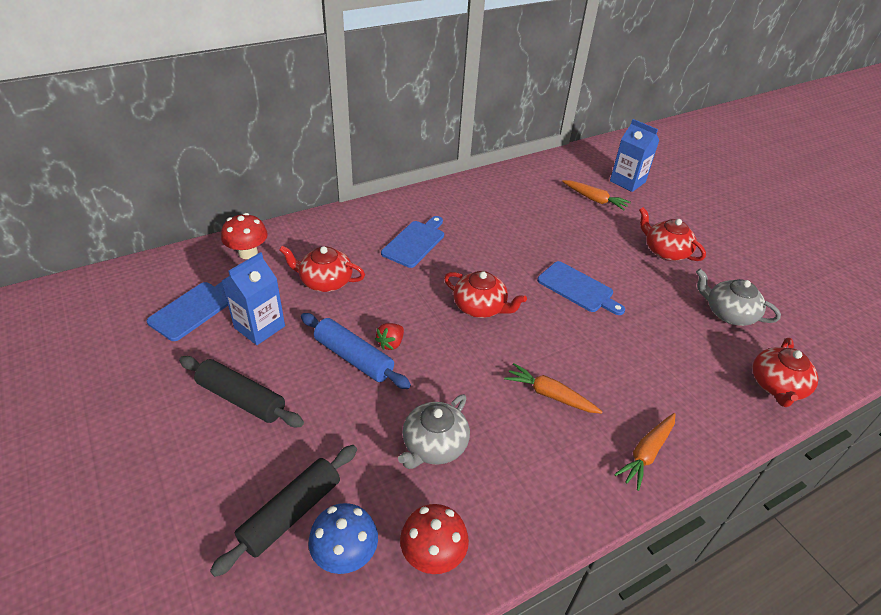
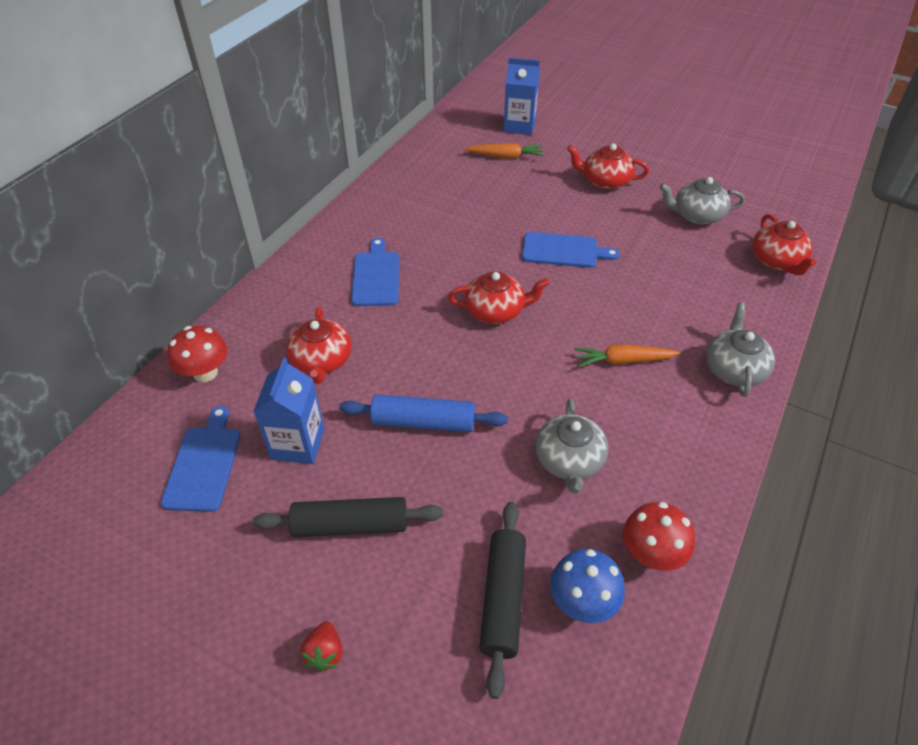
camera: 30 degrees left, 5 degrees up
red teapot [279,246,365,292] -> red teapot turned 75 degrees counterclockwise [286,307,352,384]
red strawberry [375,323,404,350] -> red strawberry moved to [300,621,343,672]
orange carrot [614,413,675,491] -> grey teapot [706,303,775,397]

